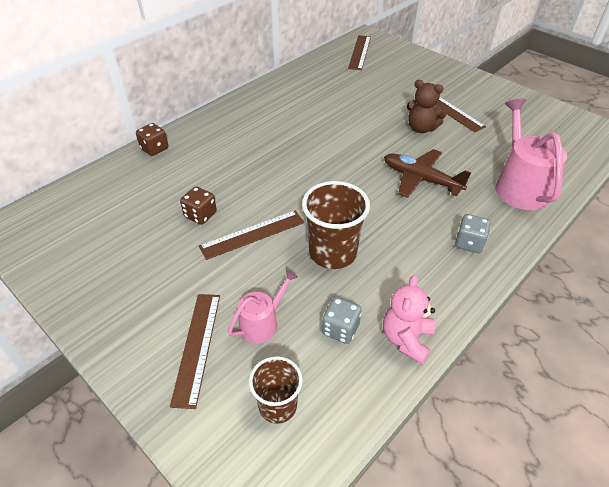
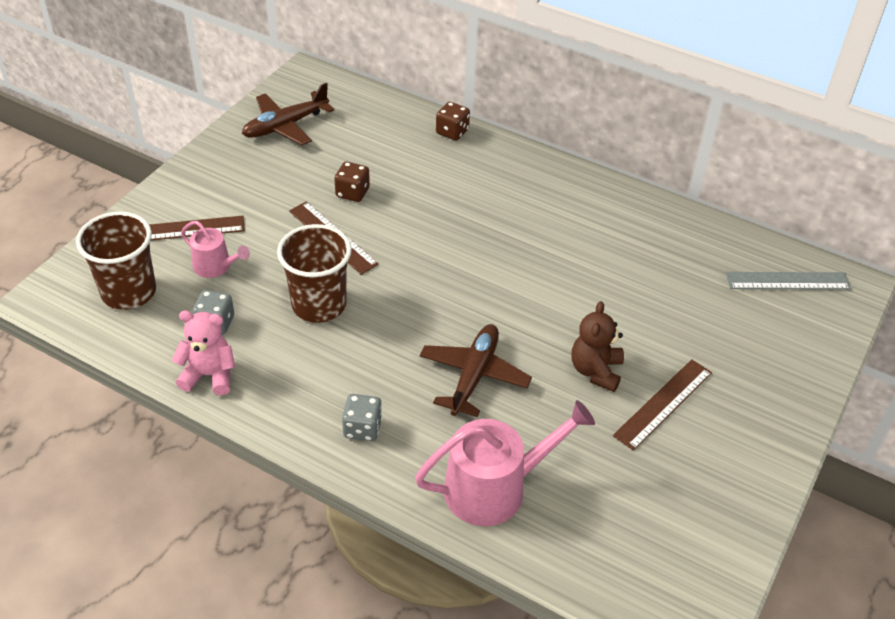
camera: 75 degrees right, 0 degrees up
brown cup [249,356,303,424] -> brown cup [76,212,156,310], size x1.59
brown ruler [348,35,371,70] -> grey ruler [726,272,851,290]
none -> brown plane [242,83,334,145]

